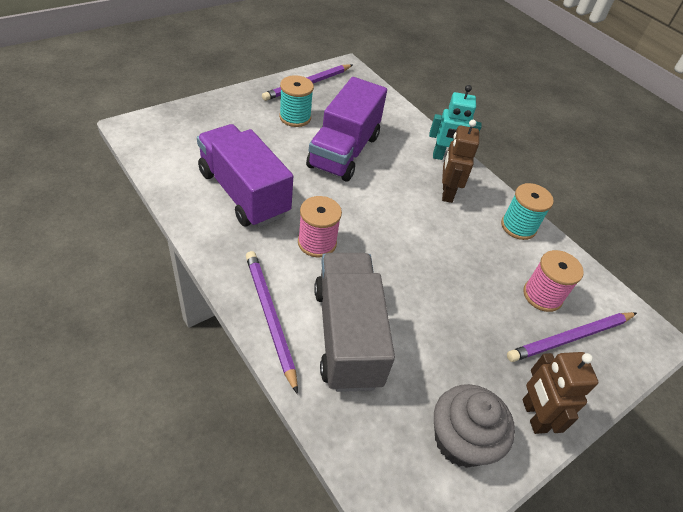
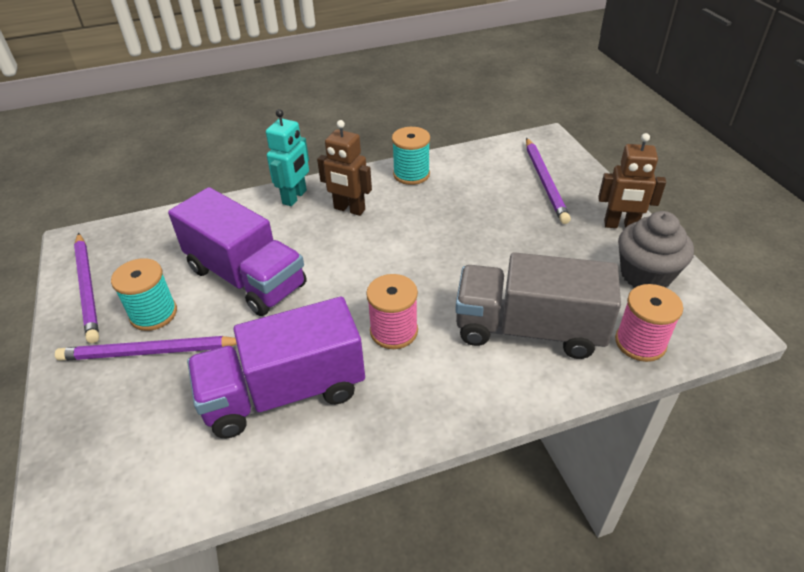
camera: 65 degrees left, 5 degrees down
purple pencil [246,251,298,394] -> purple pencil moved to [55,336,237,361]
pink spool [523,250,584,312] -> pink spool moved to [615,284,683,362]

